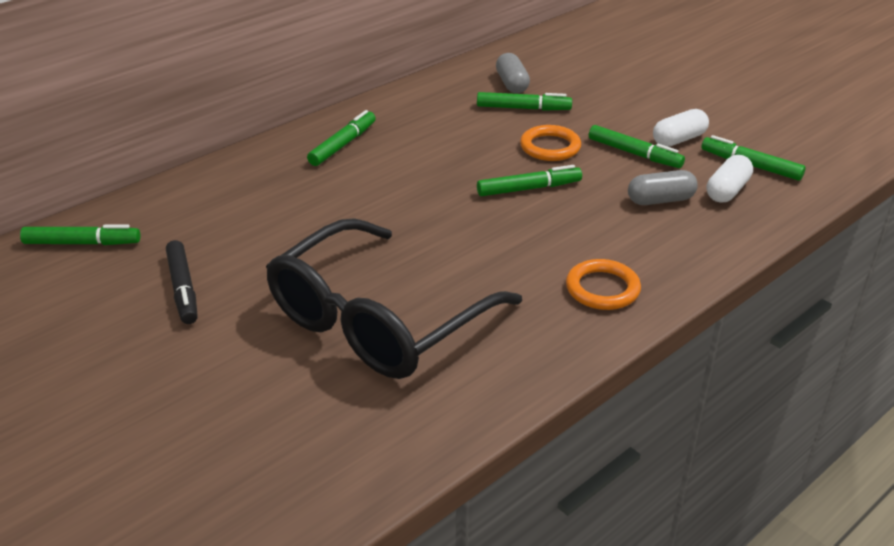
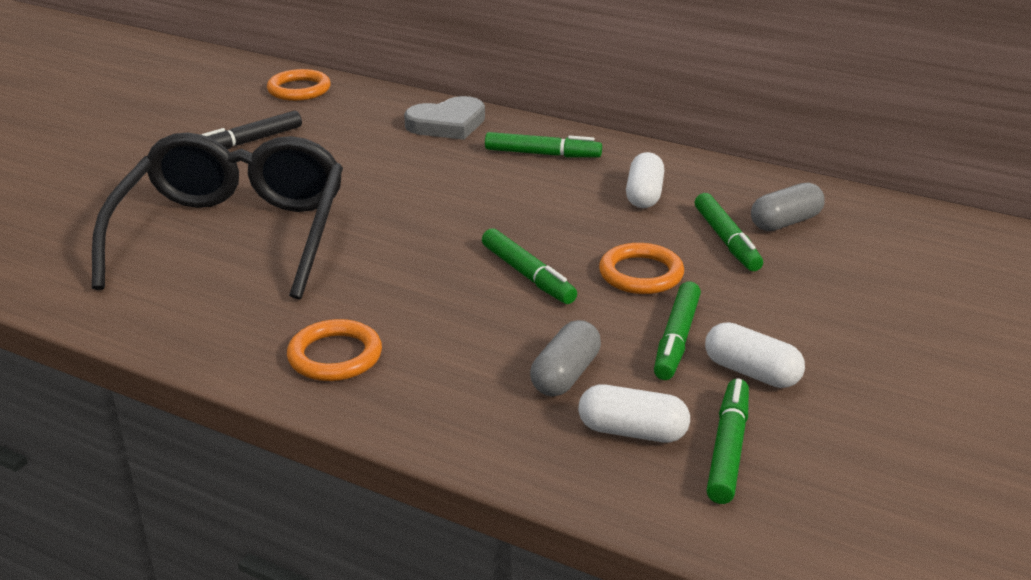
camera: 70 degrees right, 5 degrees down
green marker [20,225,141,245] -> orange ring [267,69,331,101]
black glasses [266,218,522,379] -> black glasses turned 75 degrees clockwise [92,132,343,300]
grey capsule [628,170,698,205] -> grey capsule turned 60 degrees clockwise [530,320,601,396]
none -> grey heart [404,96,485,140]
none -> white capsule [626,152,665,208]

